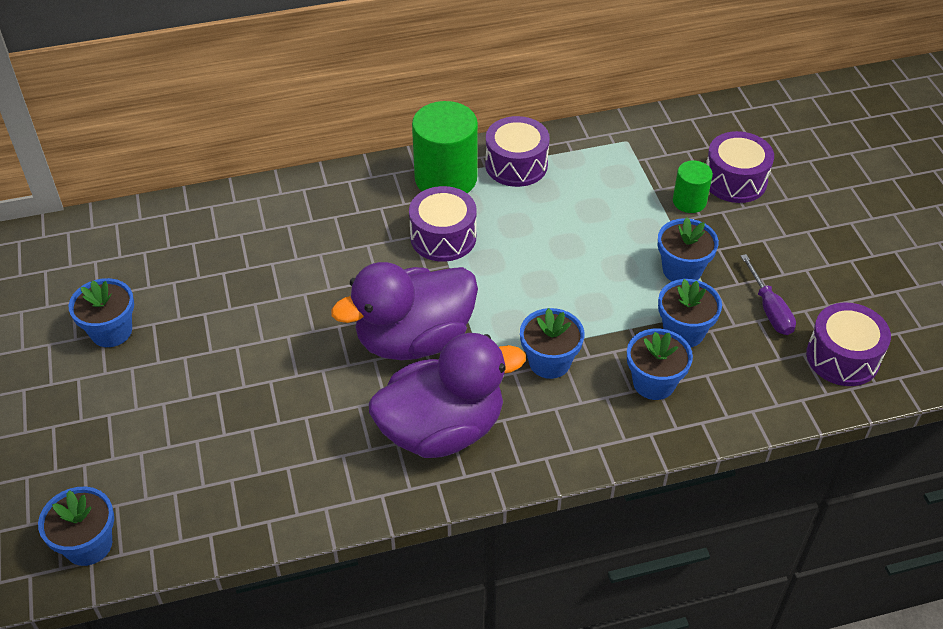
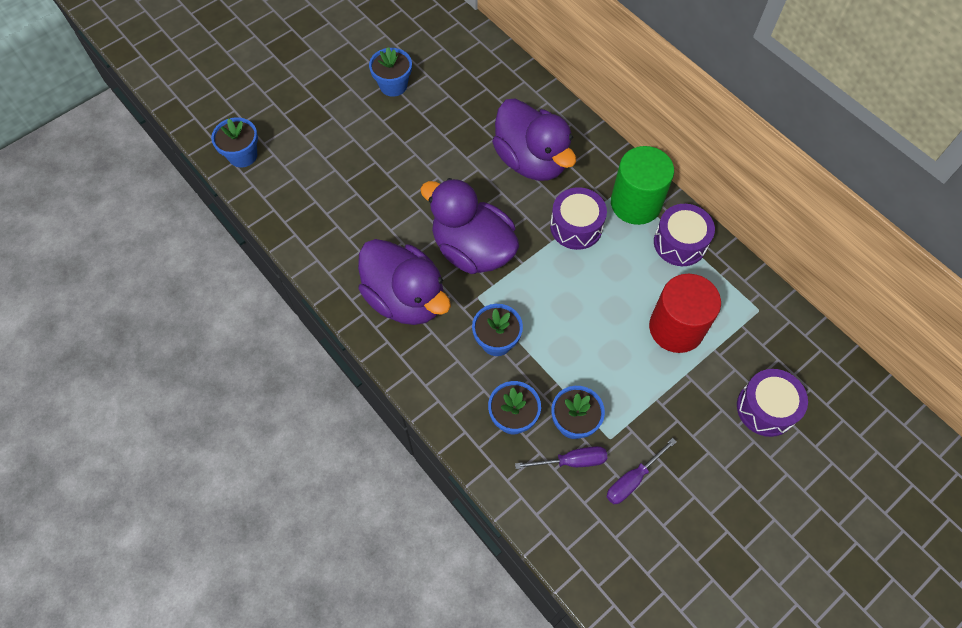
camera: 65 degrees right, 15 degrees up
blue flower pot [658,217,719,281] -> none
green cylinder [673,161,713,213] -> none
purple drum [806,303,891,386] -> none
none -> purple duck [492,99,576,181]
none -> purple screwdriver [515,446,607,469]
none -> red cylinder [649,274,721,353]

